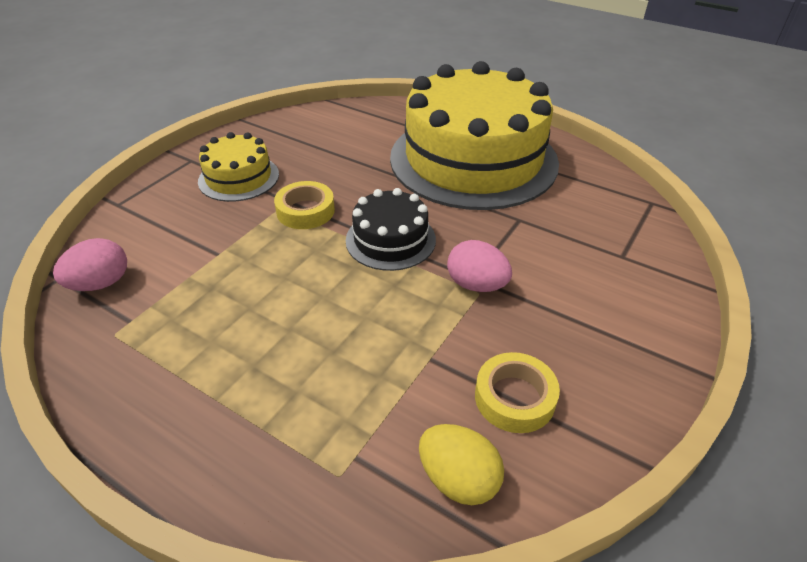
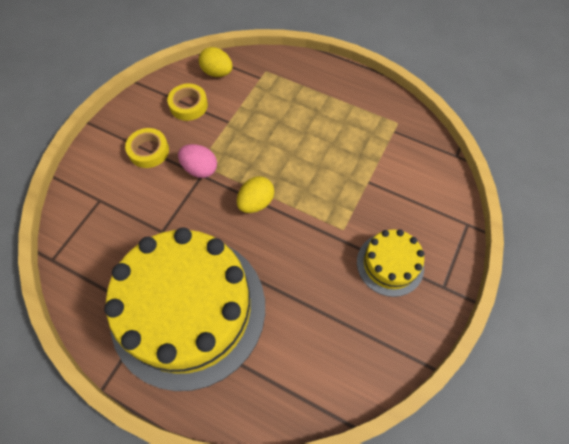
camera: 175 degrees right, 20 degrees up
pink egg [53,238,127,291] -> none
yellow tape [274,181,335,229] -> yellow tape moved to [125,128,169,168]
black cake [346,188,436,271] -> yellow egg [237,176,274,213]

